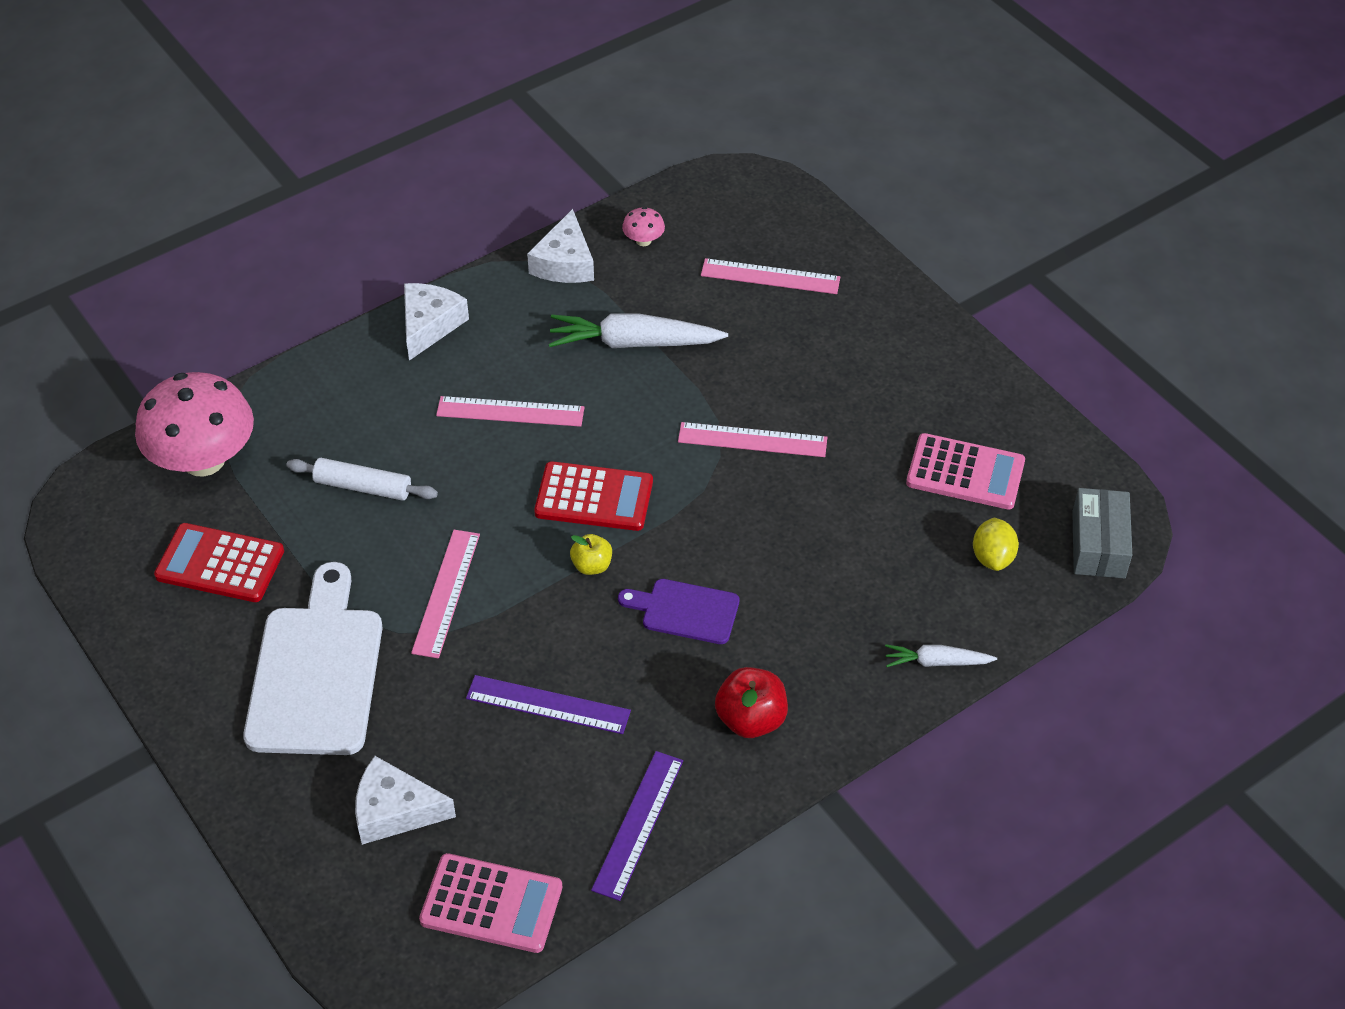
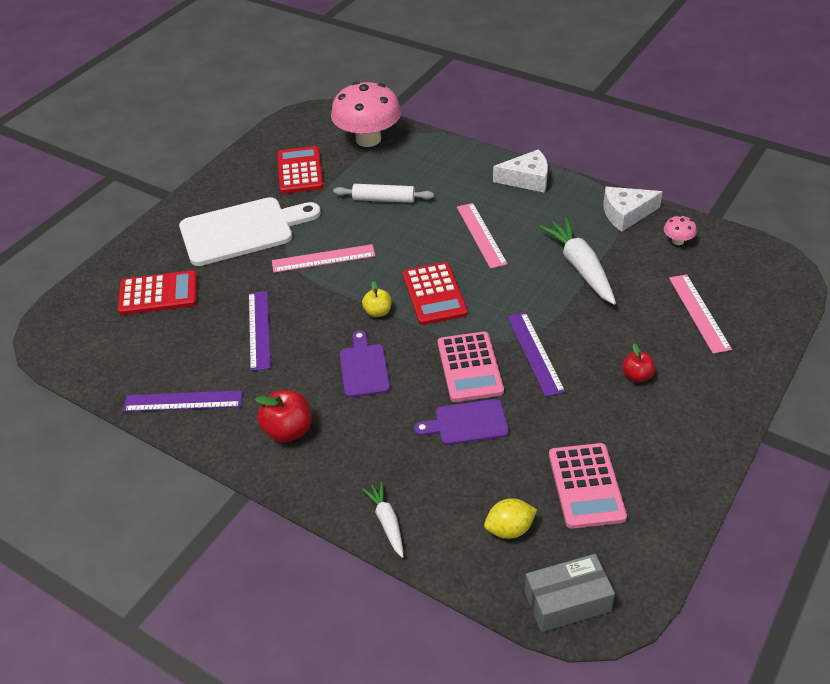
camera: 70 degrees right, 5 degrees down
white rolling pin [286,458,438,501] -> white rolling pin turned 75 degrees counterclockwise [333,184,434,203]
white cheese [355,756,456,845] -> red calculator [118,270,198,315]
pink calculator [419,853,562,953] -> pink calculator moved to [438,332,504,402]
pink ruler [678,422,827,457] -> purple ruler [507,312,565,397]
none -> purple cutting board [414,399,509,445]
none -> red apple [622,344,655,382]

